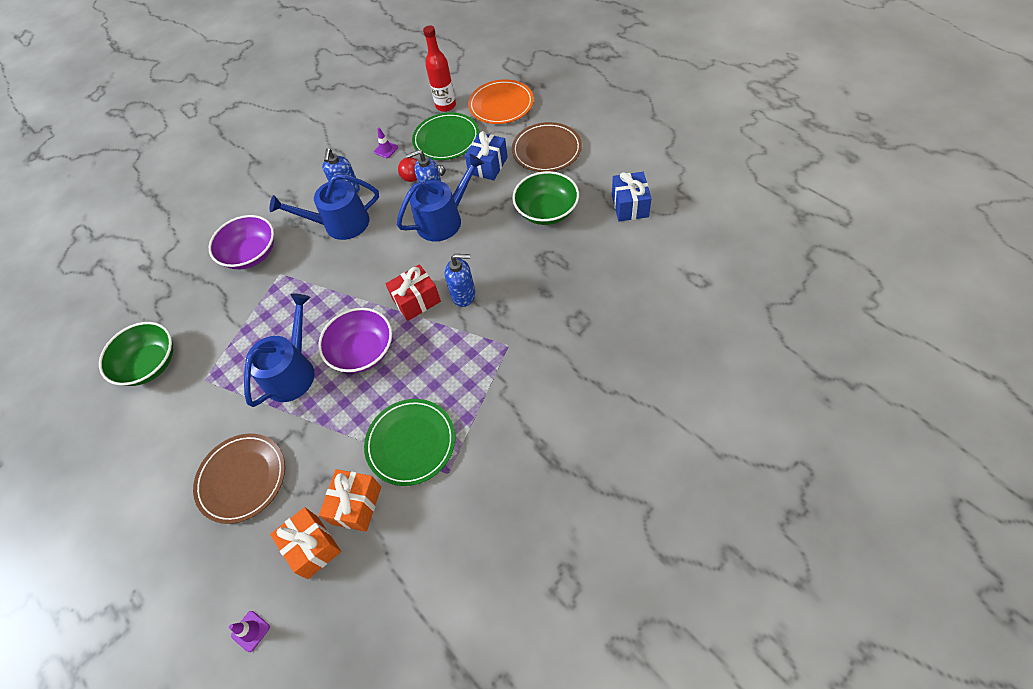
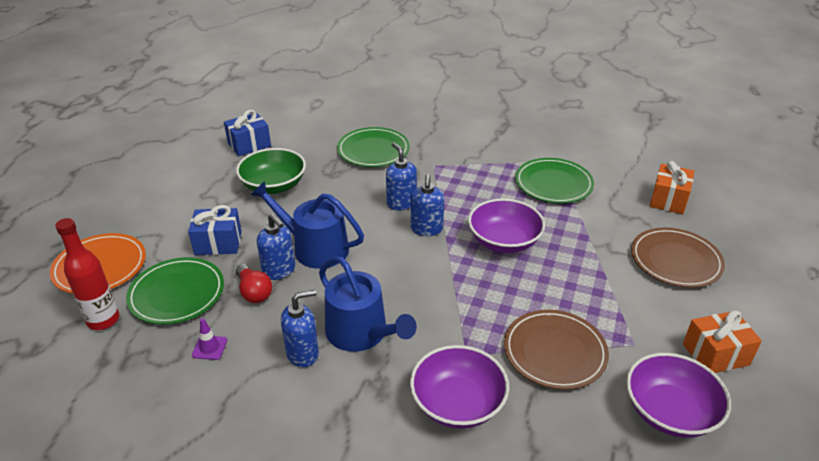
camera: 125 degrees left, 20 degrees down
green bowl [99,322,173,386] -> purple bowl [626,353,731,438]
purple traffic cone [229,611,270,652] -> none
blue watering can [244,294,314,407] -> none
orange gift [319,469,381,532] -> orange gift moved to [683,310,762,373]
red gift [385,264,441,321] -> blue soap dispenser [411,174,444,236]
brown plate [512,122,582,172] -> brown plate moved to [504,310,609,390]
none -> green plate [337,127,410,167]

